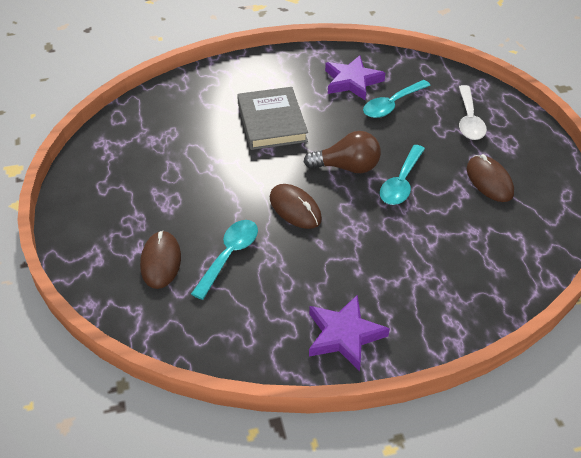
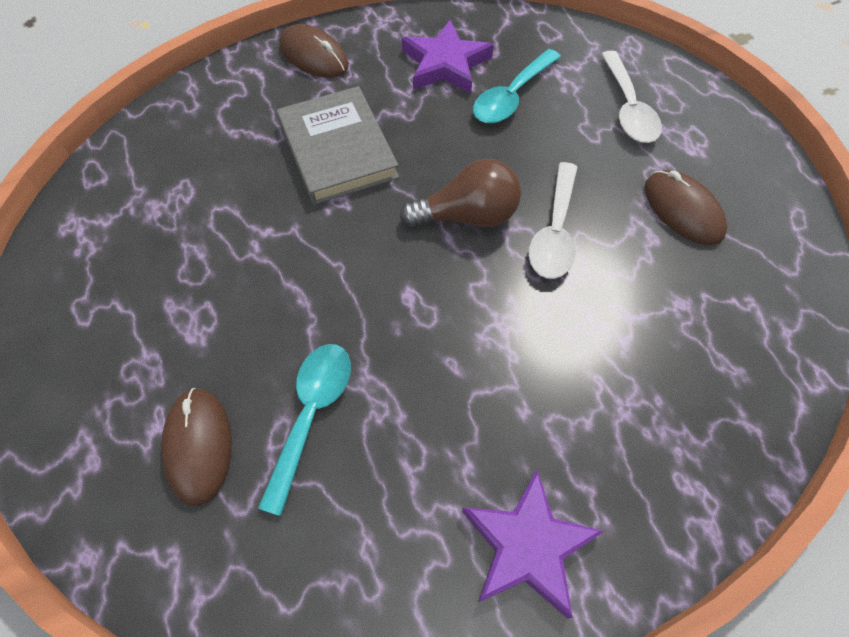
camera: 10 degrees left, 15 degrees up
brown mouse [270,184,322,229] -> brown mouse moved to [280,24,349,78]
turquoise spoon [380,145,425,205] -> white spoon [529,162,578,279]

